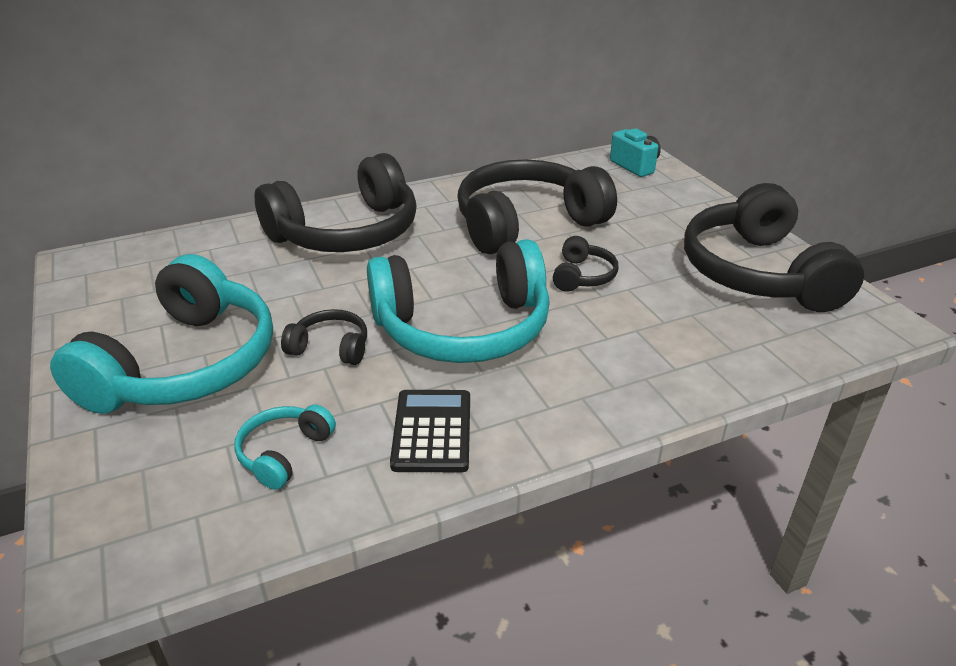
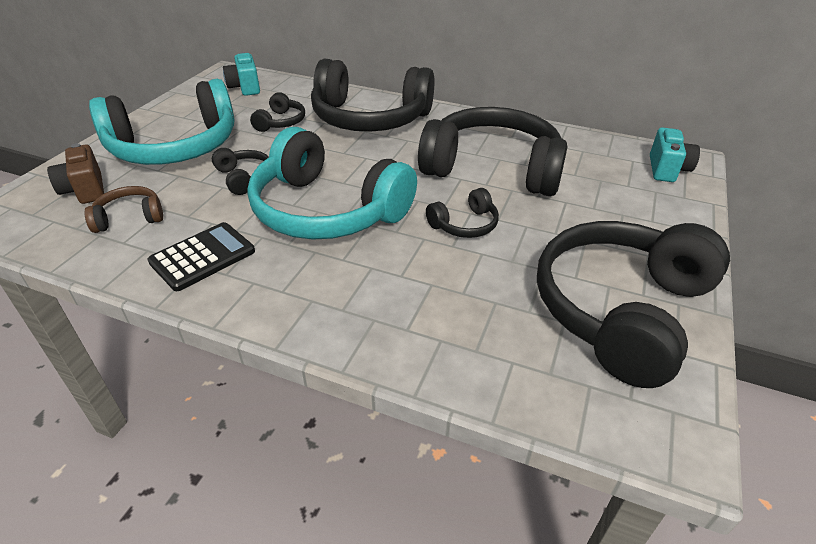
camera: 45 degrees right, 5 degrees up
turquoise headphones [234,405,336,490] -> brown headphones [84,186,163,233]
none -> brown camera [47,143,104,204]
none -> turquoise camera [223,52,260,96]
none -> black headphones [250,92,305,132]

